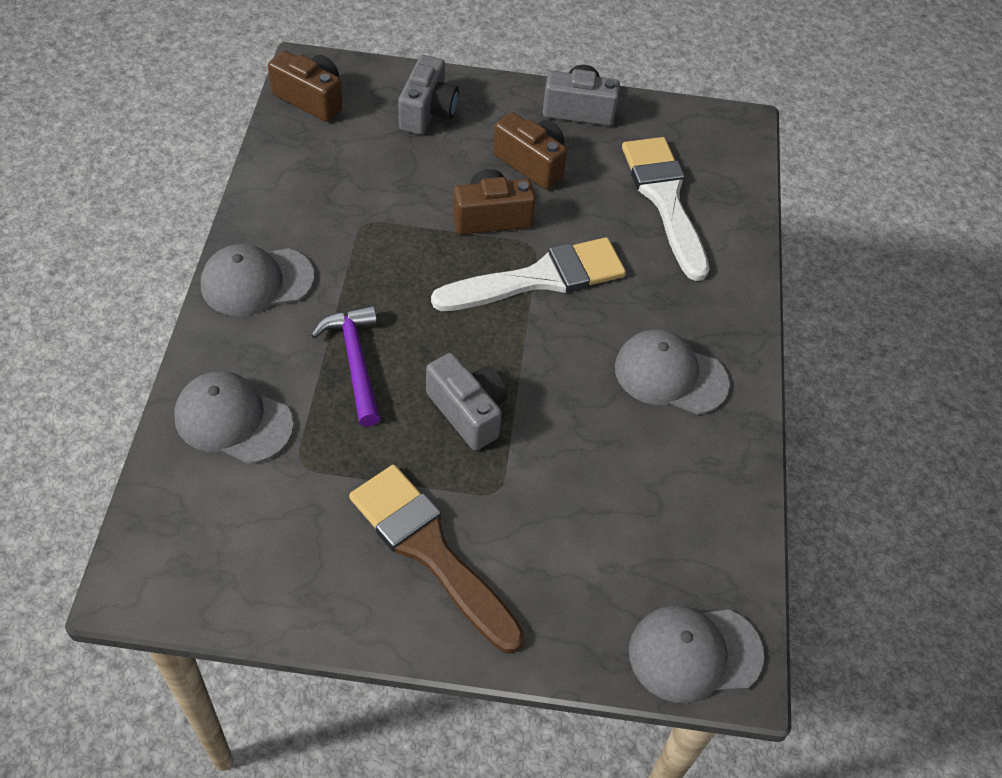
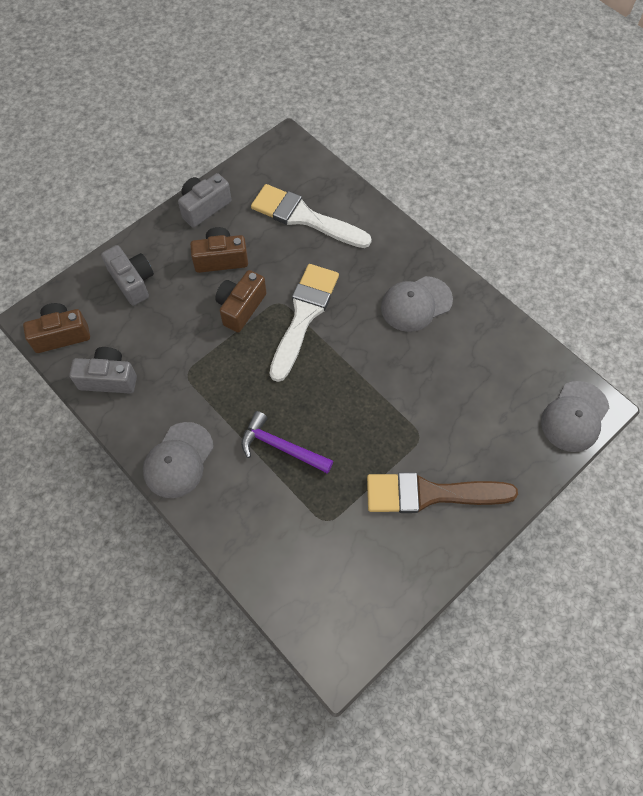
camera: 45 degrees left, 10 degrees up
grey cap [174,371,294,464] -> none
grey camera [426,353,507,451] -> grey camera moved to [69,347,137,394]

